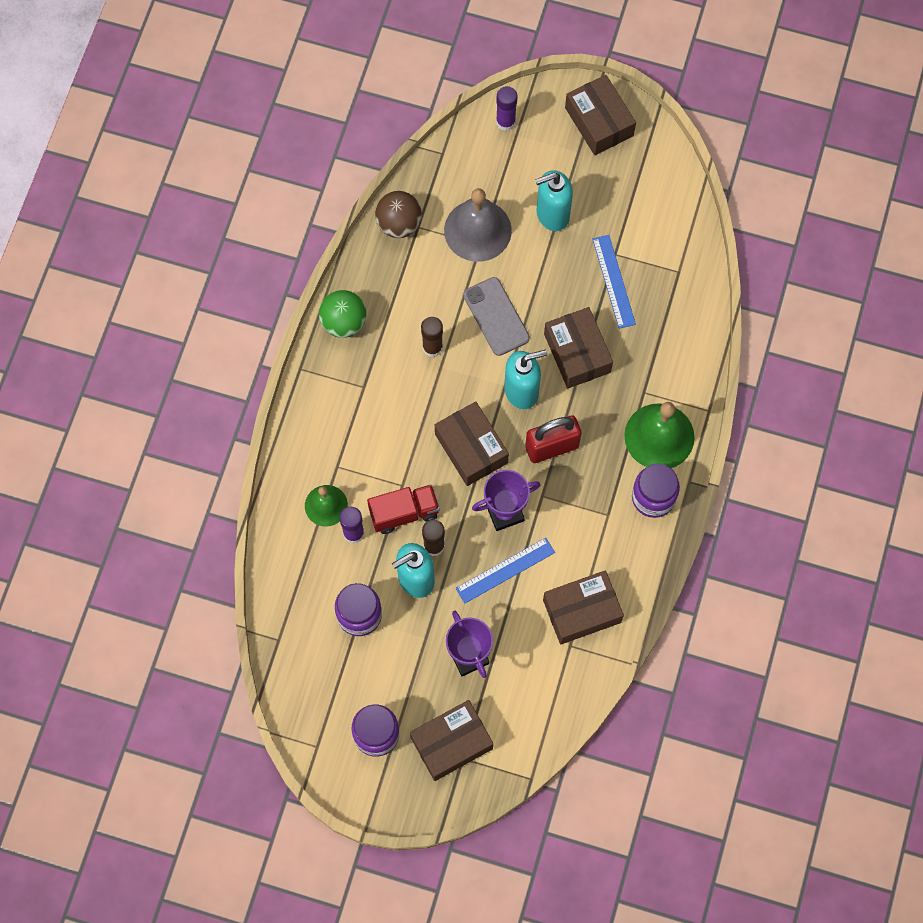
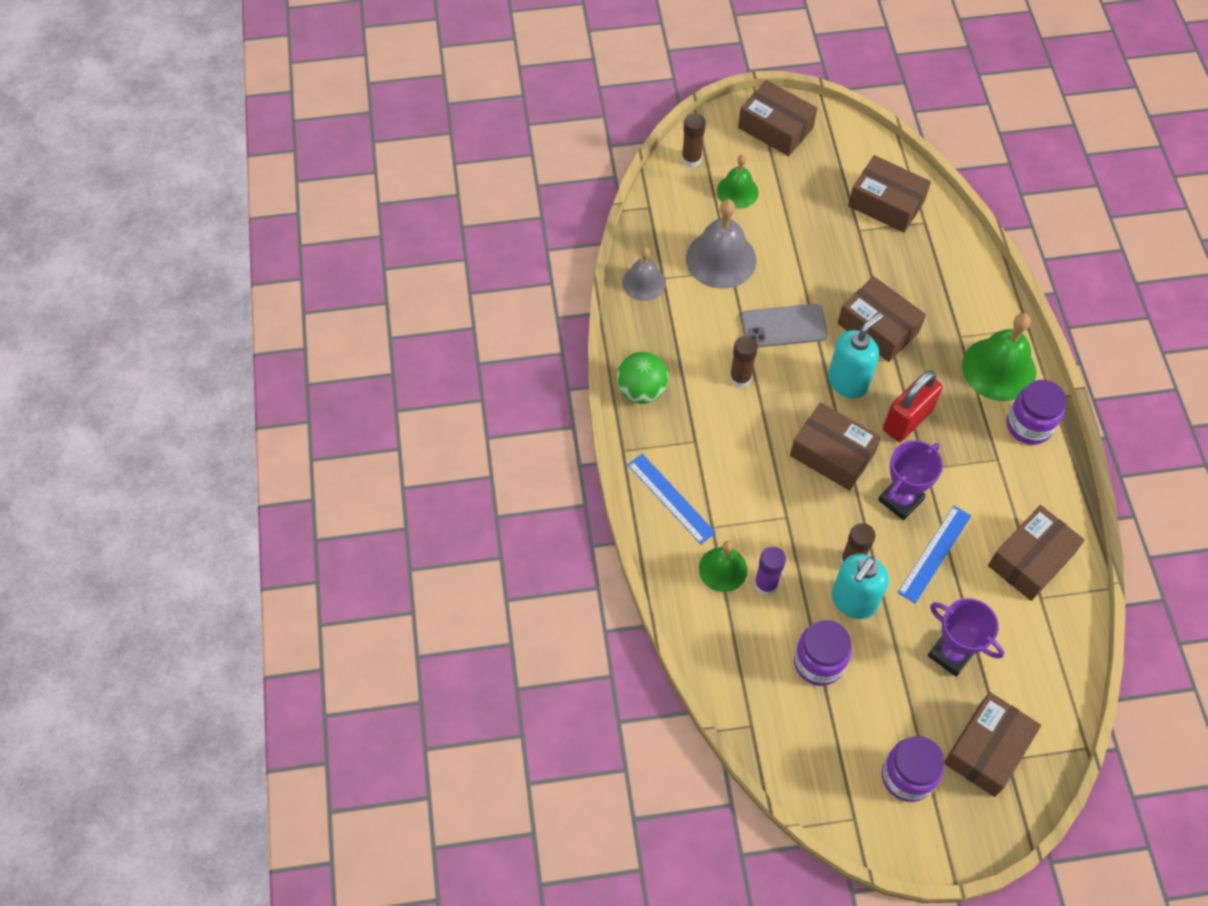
camera: 25 degrees left, 10 degrees down
red truck [367,484,440,534] -> none
brown ball [375,191,422,238] -> grey bell [623,247,666,301]
grey phone [463,277,530,356] -> grey phone turned 45 degrees counterclockwise [741,304,828,347]
purple glue stick [496,86,518,131] -> brown glue stick [682,113,706,168]
turquoise soap dispenser [535,170,573,231] -> none
blue ruler [592,235,636,329] -> blue ruler moved to [627,454,716,544]
none -> green bell [717,155,758,209]
none -> brown box [848,155,931,233]

